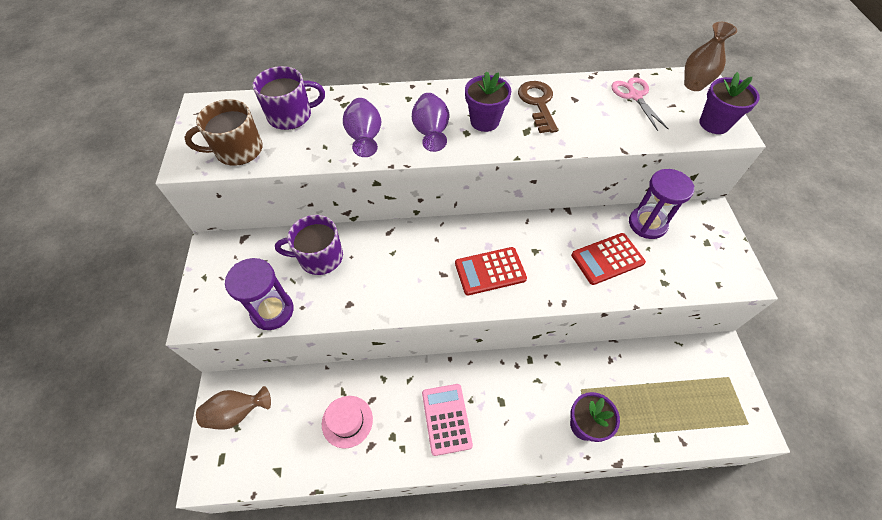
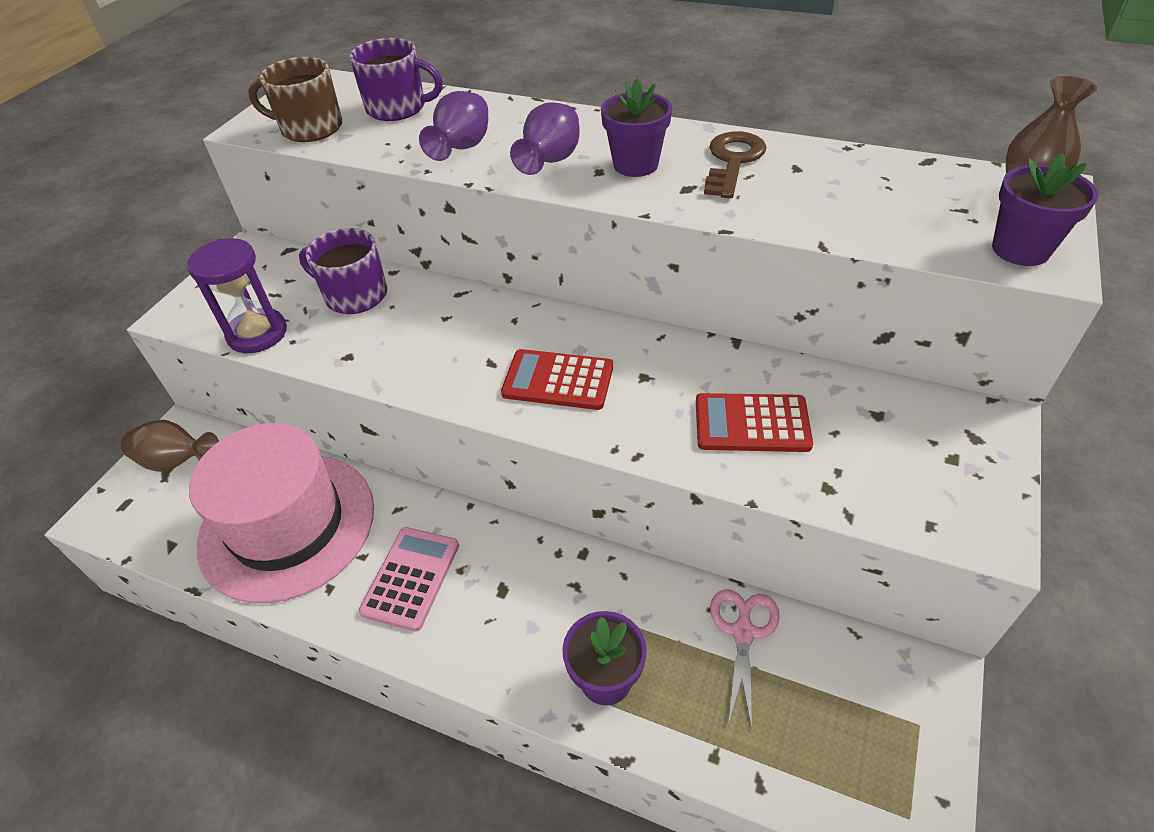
camera: 30 degrees right, 10 degrees down
pink hat [322,396,373,448] -> pink hat [189,423,374,604], size x2.28
pink scissors [611,77,669,131] -> pink scissors moved to [710,589,780,730]
purple hourglass [629,169,694,239] -> none

